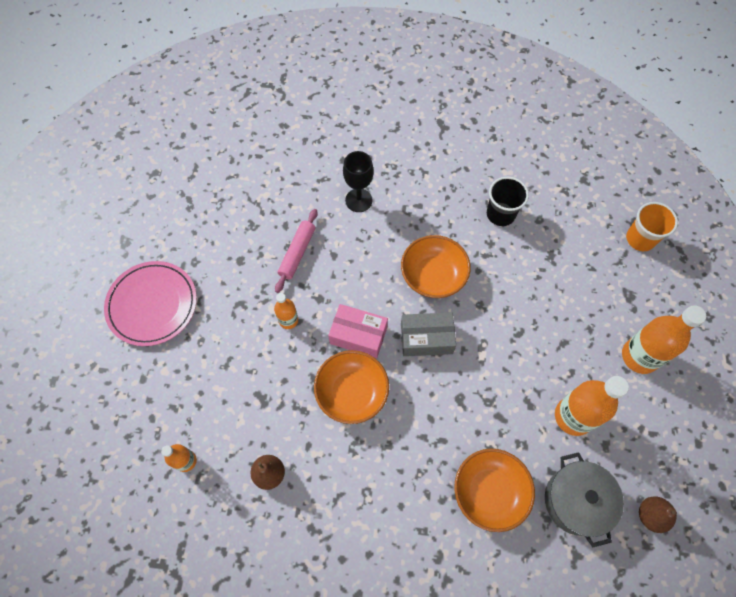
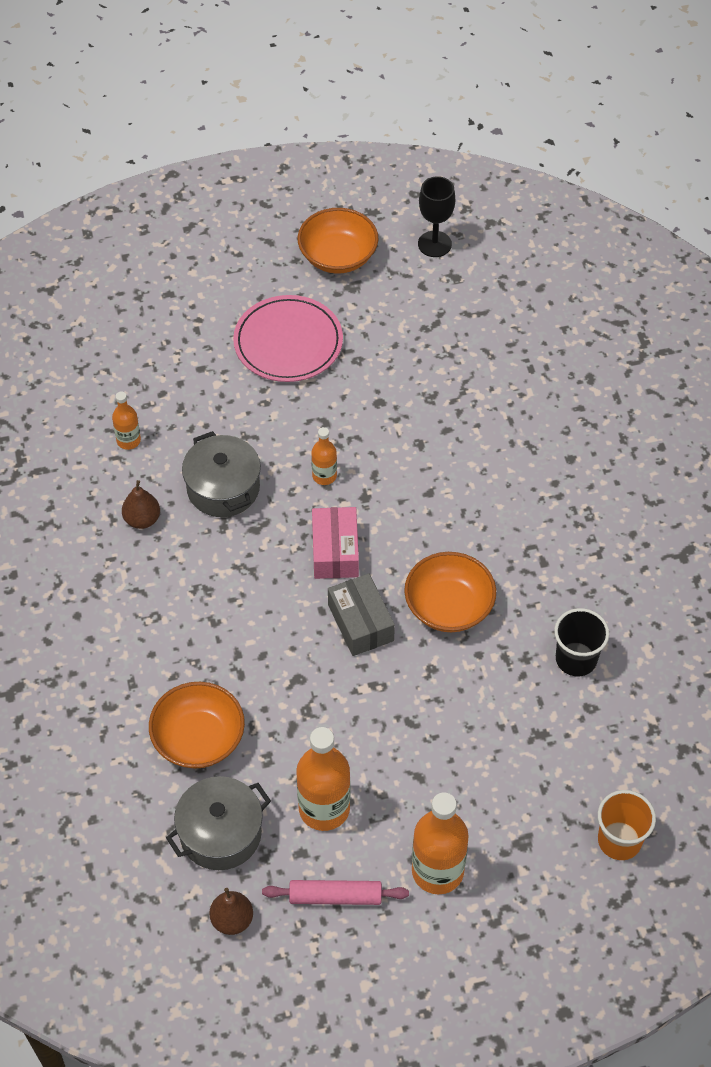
camera: 70 degrees right, 10 degrees down
pink rolling pin [275,209,318,293] -> pink rolling pin moved to [262,880,409,905]
orange bowl [314,350,389,424] -> orange bowl moved to [298,208,378,274]
black goblet [343,151,374,212] -> black goblet moved to [418,176,455,257]
none -> grey pot [182,431,261,517]

